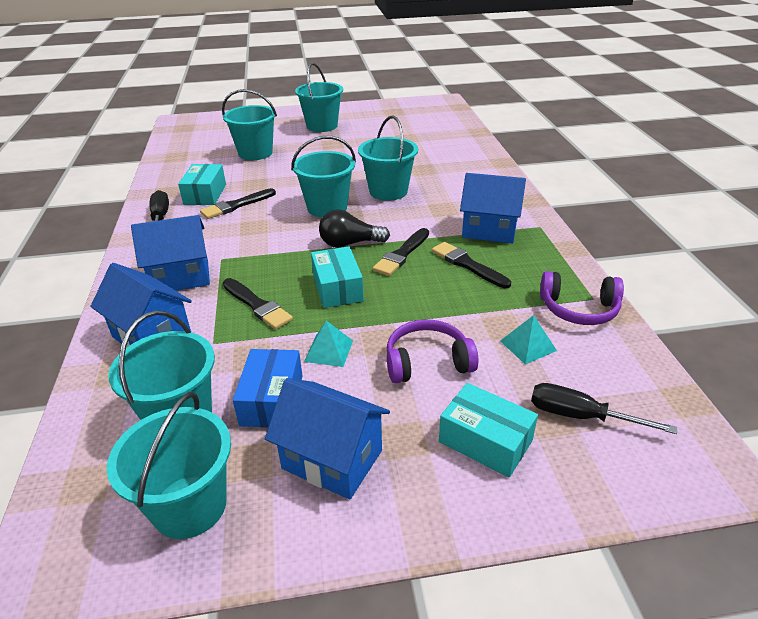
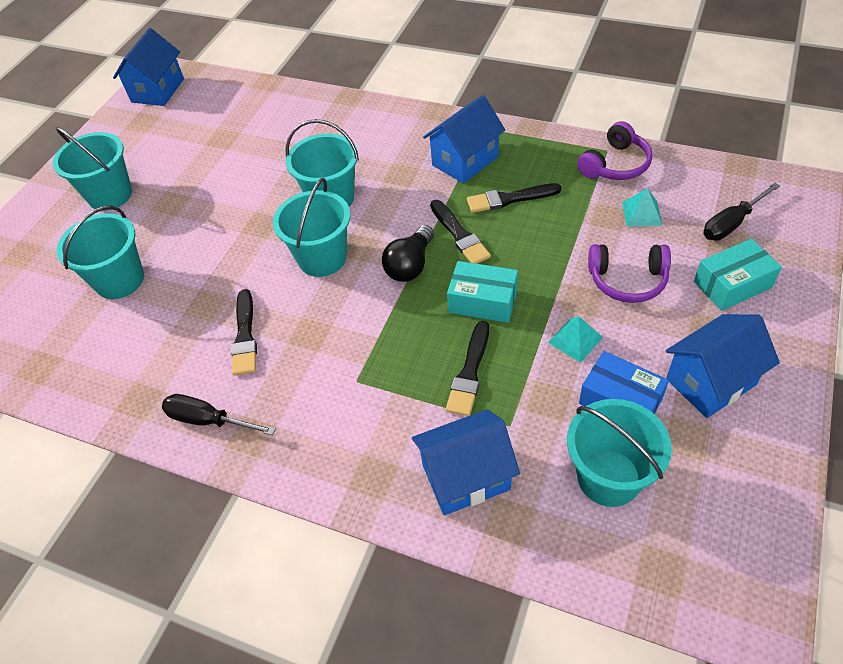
camera: 55 degrees left, 15 degrees up
turquoise bucket [107,392,231,539] -> none
blue house [131,215,210,291] -> blue house moved to [113,28,184,106]
turquoise box [178,164,226,205] -> none
black brush [223,278,293,329] -> black brush turned 120 degrees clockwise [446,321,489,416]
purple headphones [387,319,479,383] -> purple headphones turned 105 degrees counterclockwise [588,244,671,303]

